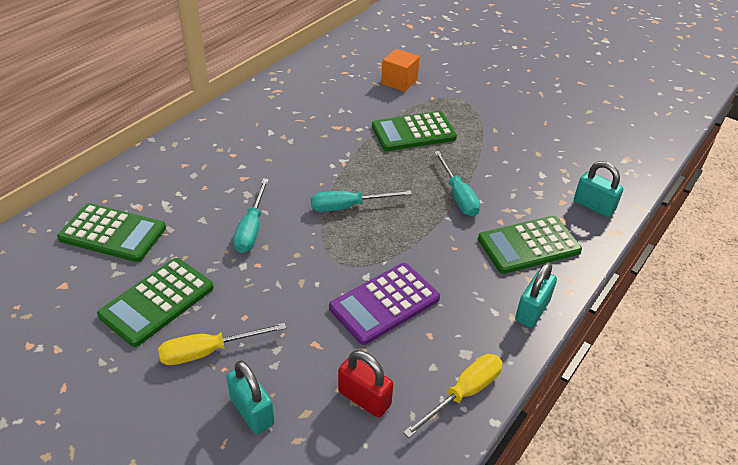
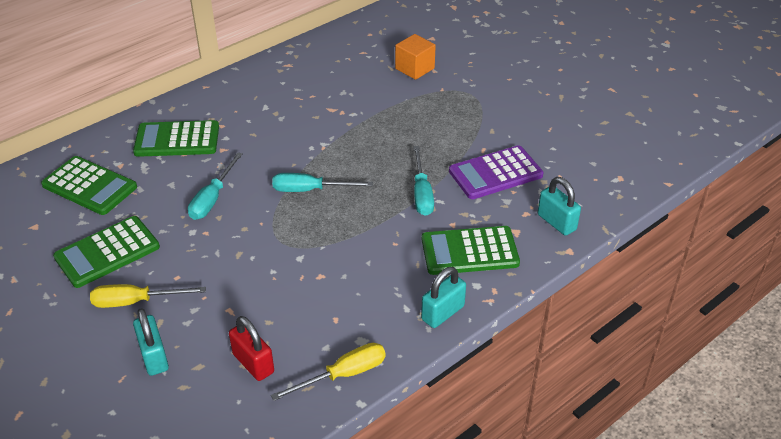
camera: 15 degrees right, 0 degrees up
purple calculator [329,263,440,345] -> purple calculator moved to [449,145,543,199]
green calculator [372,111,457,151] -> green calculator moved to [133,120,219,157]

